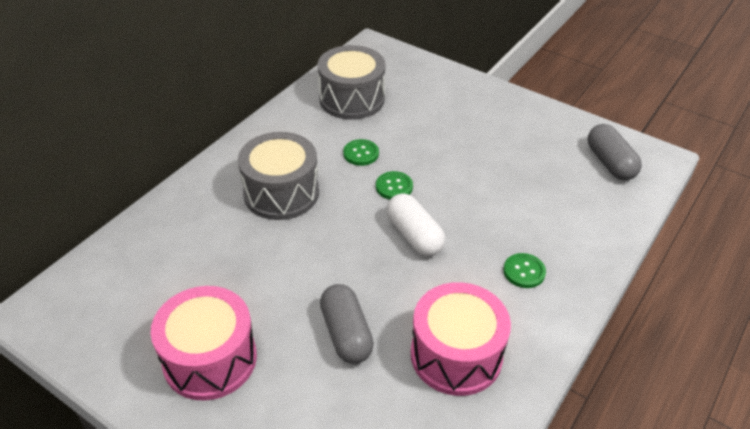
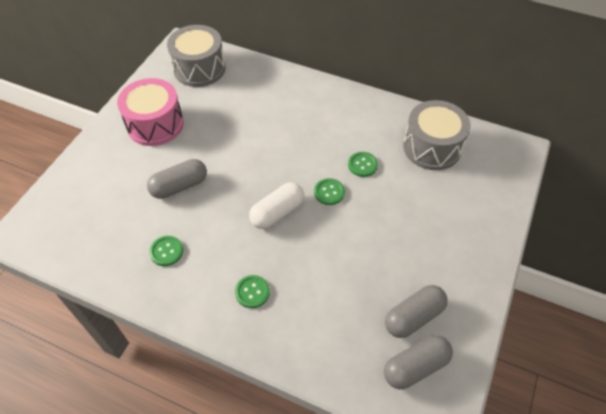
camera: 80 degrees right, 10 degrees up
grey drum [238,132,319,220] -> grey drum moved to [167,25,226,87]
pink drum [411,282,511,396] -> green button [149,236,183,266]
none -> grey capsule [385,285,448,338]

